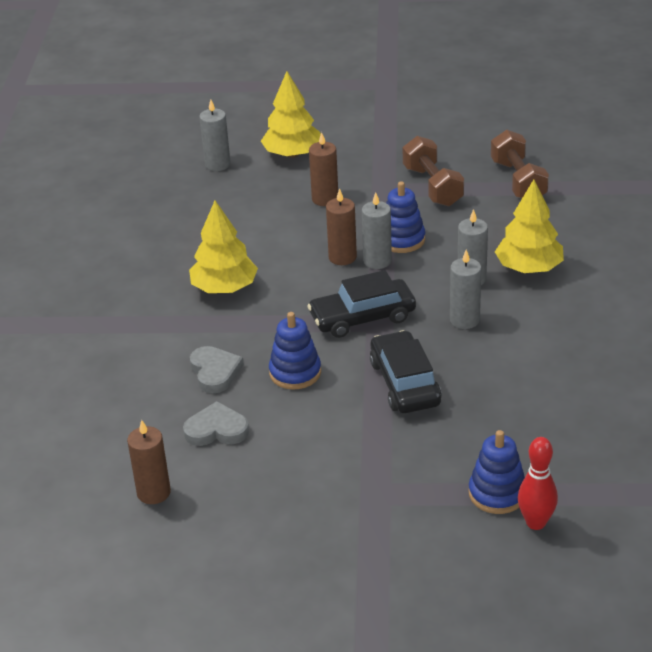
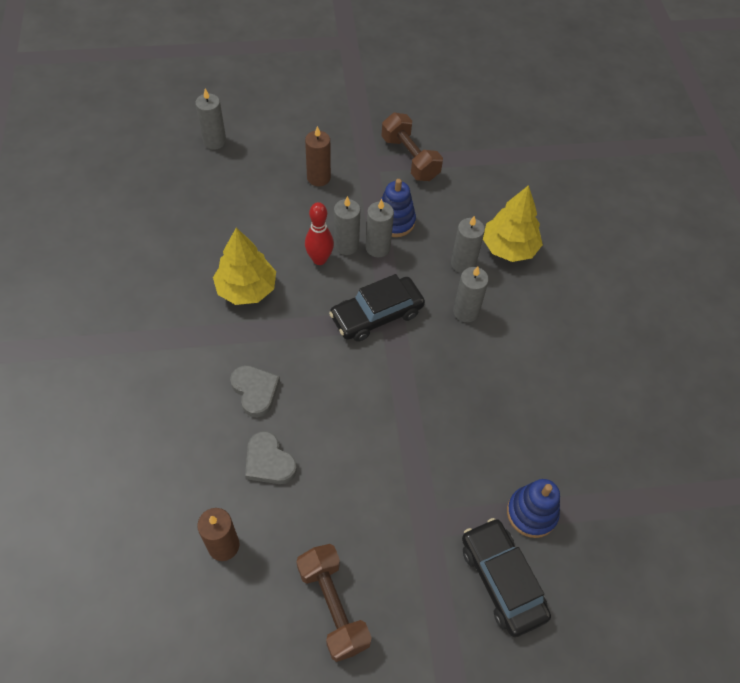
camera: 15 degrees left, 20 degrees up
grey heart [183,401,249,446] -> grey heart turned 120 degrees counterclockwise [245,431,297,484]
yellow tree [261,71,321,158] -> none
blue stacking toy [269,312,321,390] -> none
brown candle [326,188,357,265] -> grey candle [334,196,361,255]
black car [370,330,442,413] -> black car moved to [462,518,551,637]
brown dumbbell [491,130,549,199] -> brown dumbbell moved to [296,544,372,662]
red bowling pin [518,437,558,530] -> red bowling pin moved to [305,202,334,265]

